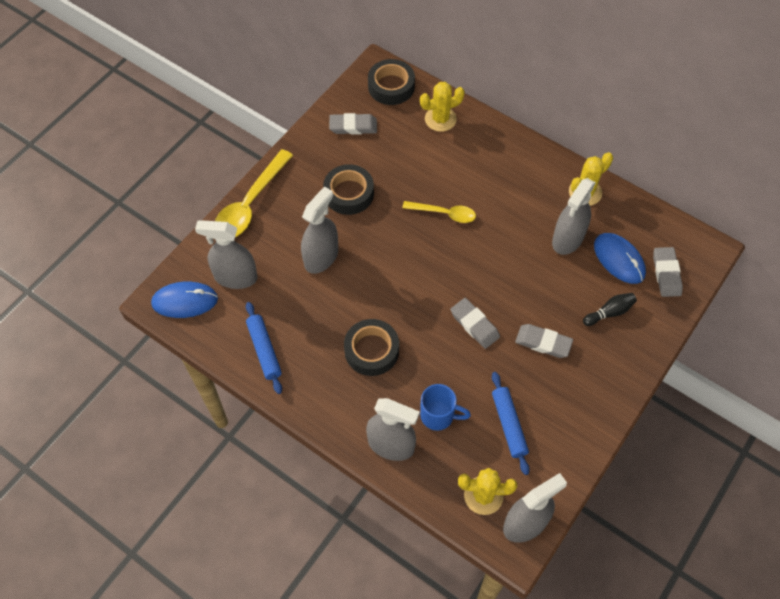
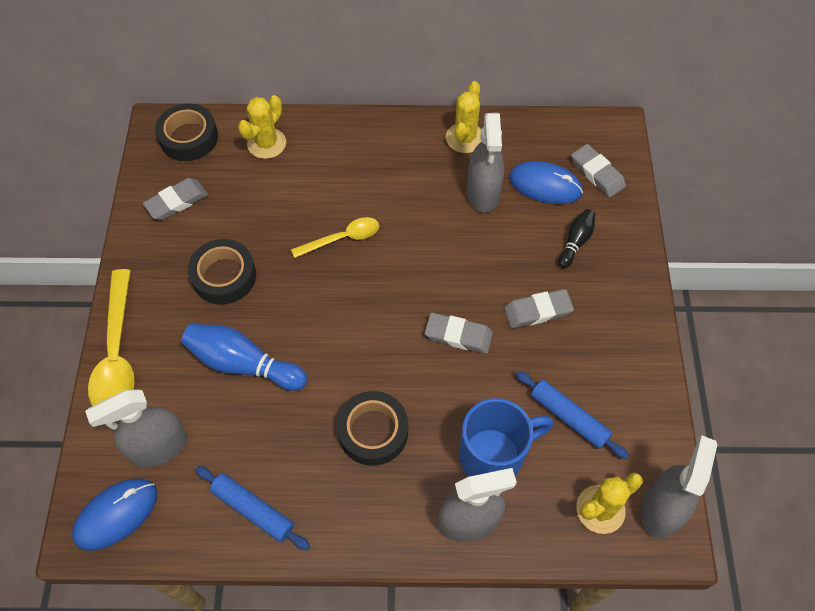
camera: 35 degrees left, 0 degrees up
grey spray bottle [301,187,338,274] -> blue bowling pin [181,324,307,391]
blue mug [420,384,471,431] -> blue mug [459,398,553,477], size x1.50

